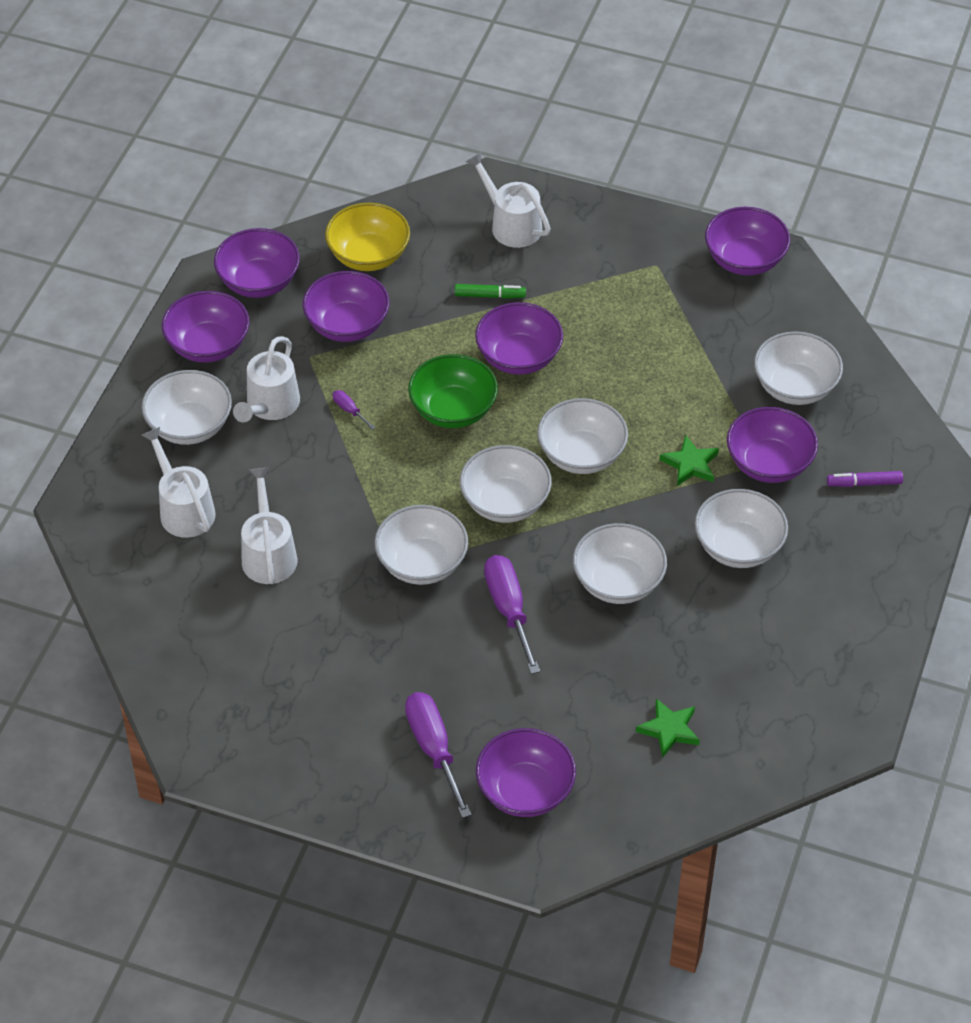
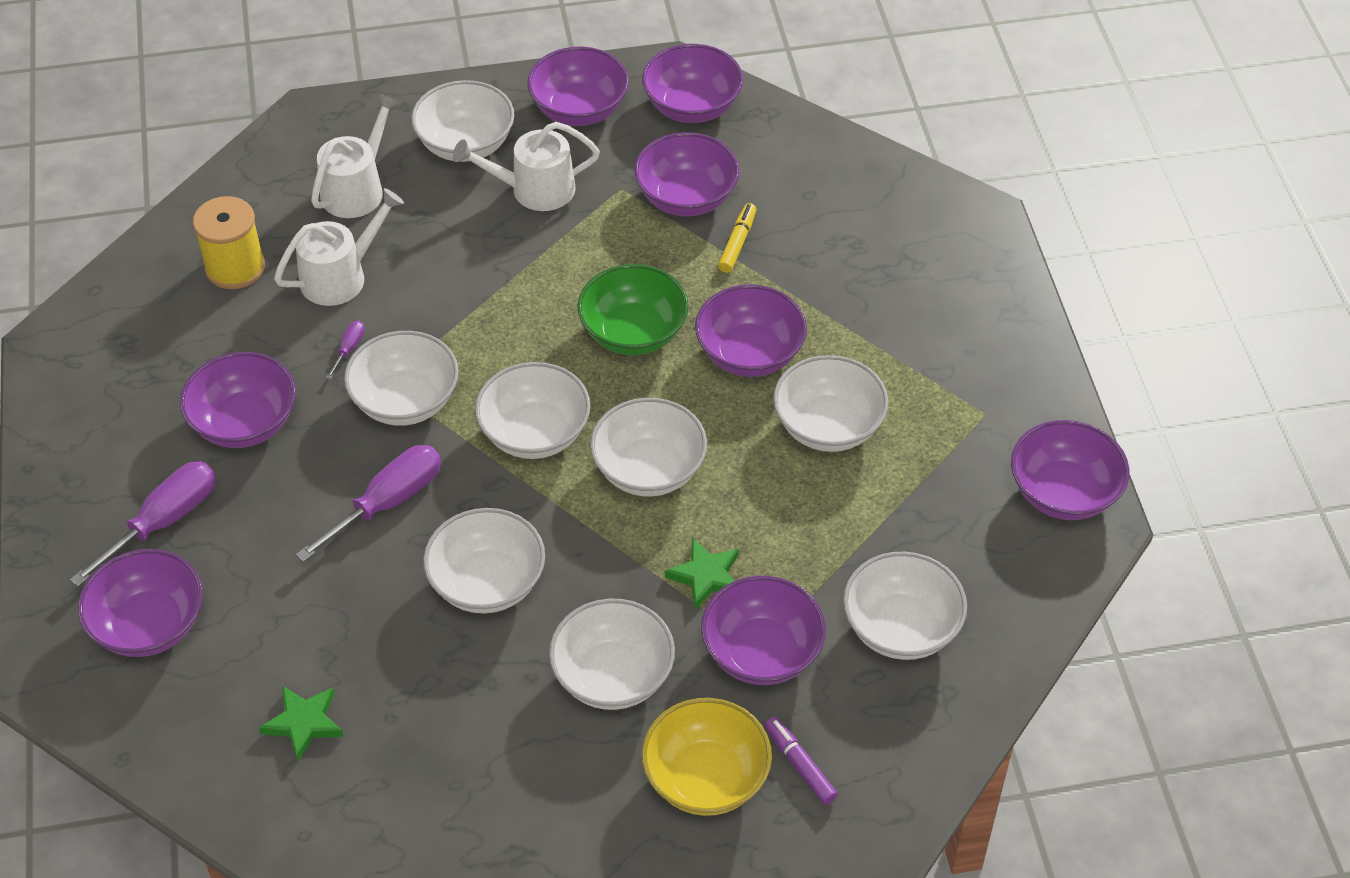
camera: 60 degrees right, 0 degrees up
yellow bowl [325,203,410,271] -> yellow bowl moved to [642,698,772,816]
purple screwdriver [333,390,375,430] -> purple screwdriver moved to [326,320,365,380]
green marker [455,284,526,299] -> none
white watering can [466,152,551,248] -> none
none -> purple bowl [180,352,296,448]
none -> yellow spool [193,196,265,289]
none -> yellow marker [718,203,756,273]
none -> white bowl [773,355,889,452]

